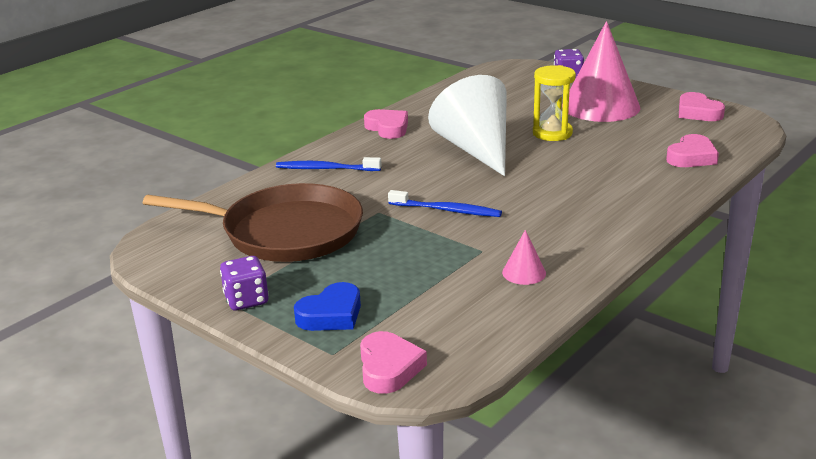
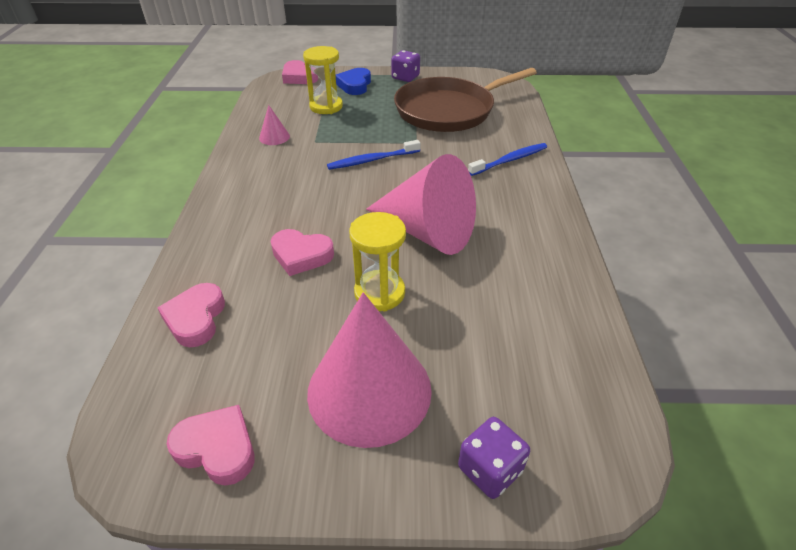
camera: 140 degrees right, 15 degrees up
pink heart [364,109,408,139] -> pink heart moved to [270,229,334,276]
white cone [428,75,507,176] -> pink cone [366,154,476,255]
none -> yellow hourglass [303,46,343,114]

